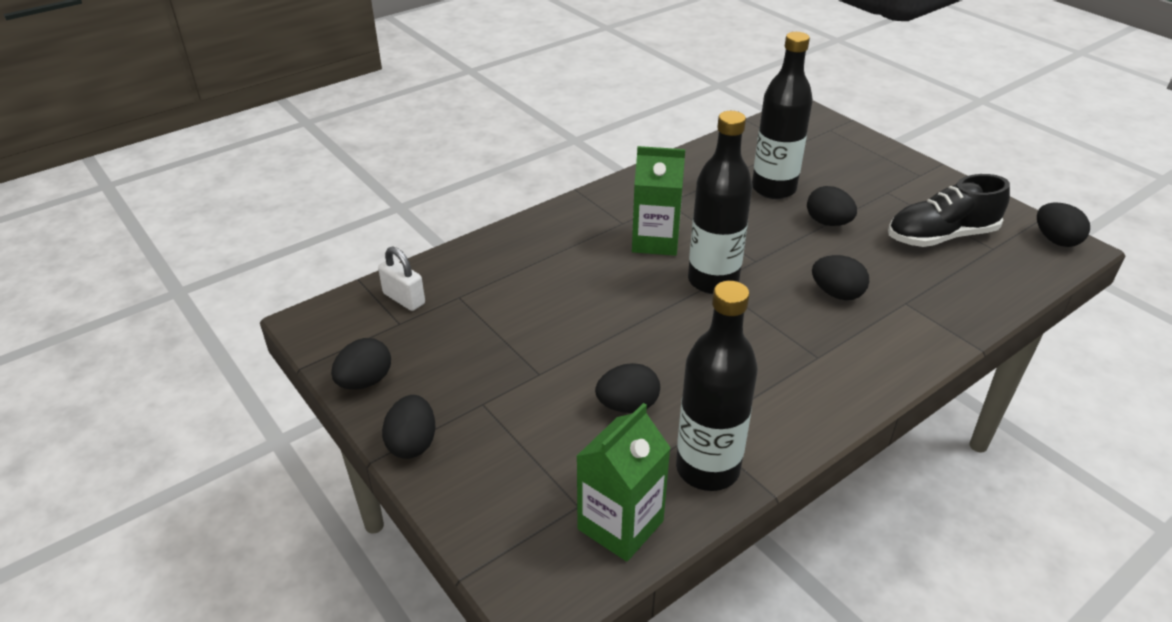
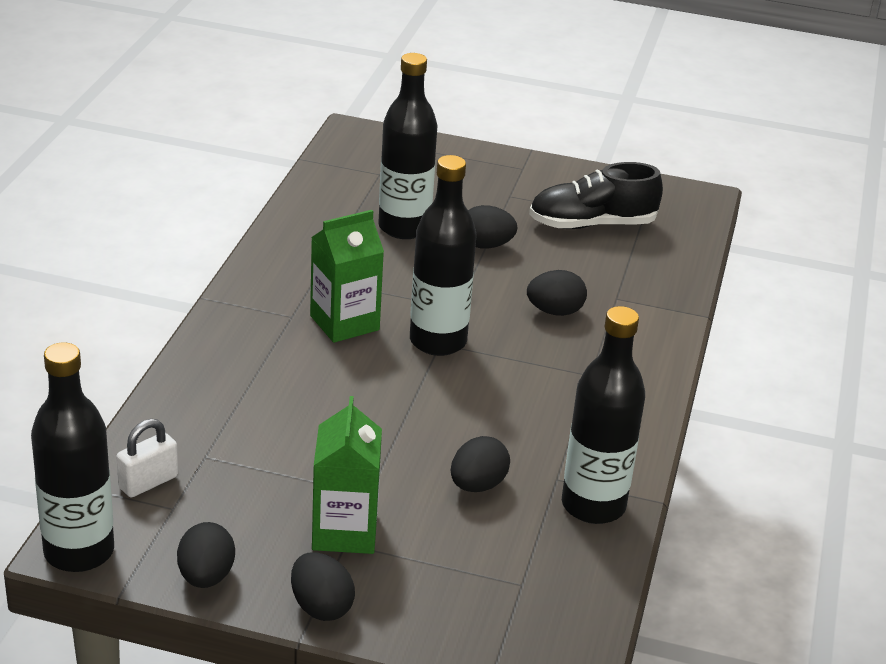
camera: 40 degrees left, 5 degrees down
white padlock [378,246,425,311] -> white padlock turned 45 degrees counterclockwise [116,419,178,497]
green carton [576,403,671,562] -> green carton moved to [312,396,382,554]
black shoe [888,174,1010,247] -> black shoe turned 45 degrees clockwise [529,162,663,229]
black egg [1037,202,1090,247] -> none
none -> black bottle [31,342,114,572]

